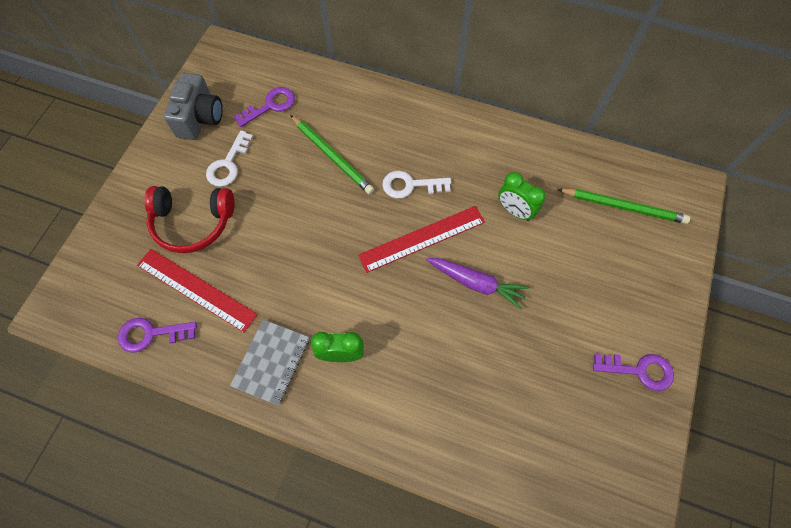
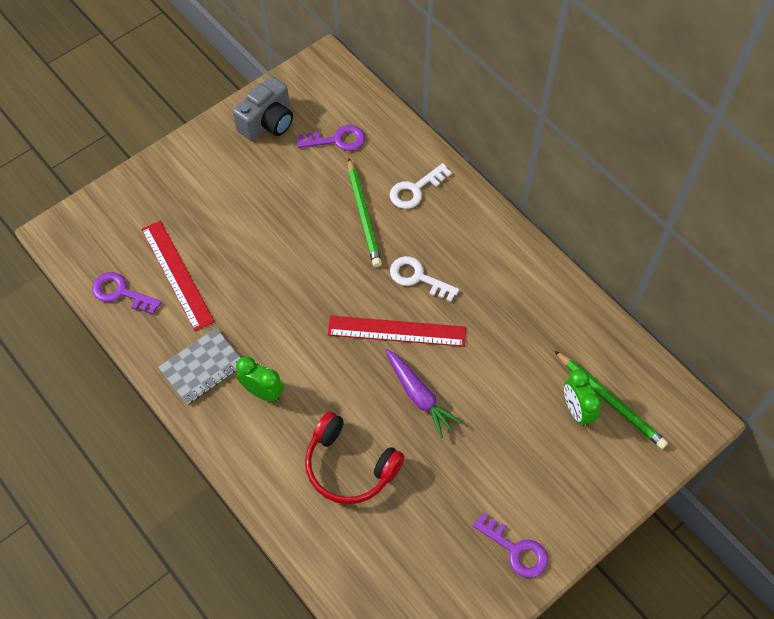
camera: 30 degrees right, 5 degrees down
red headphones [144,186,235,253] -> red headphones moved to [305,411,405,504]
white key [206,130,253,187] -> white key moved to [390,163,452,209]
green clock [498,172,546,221] -> green clock moved to [564,369,602,427]

